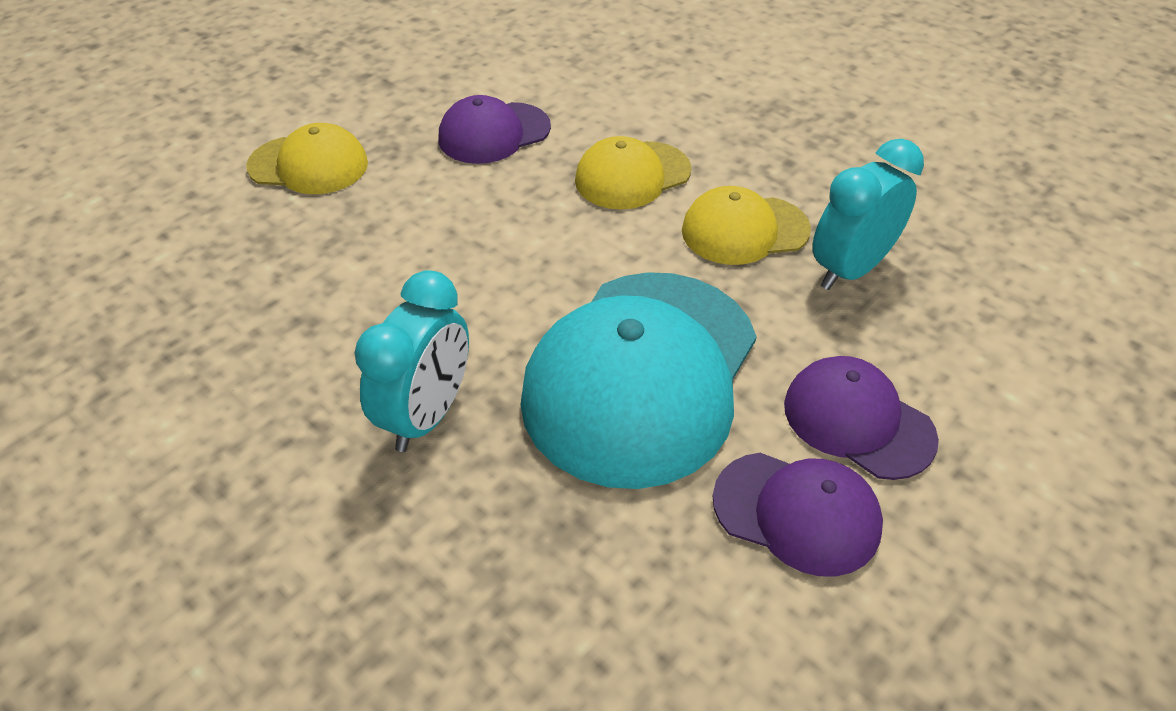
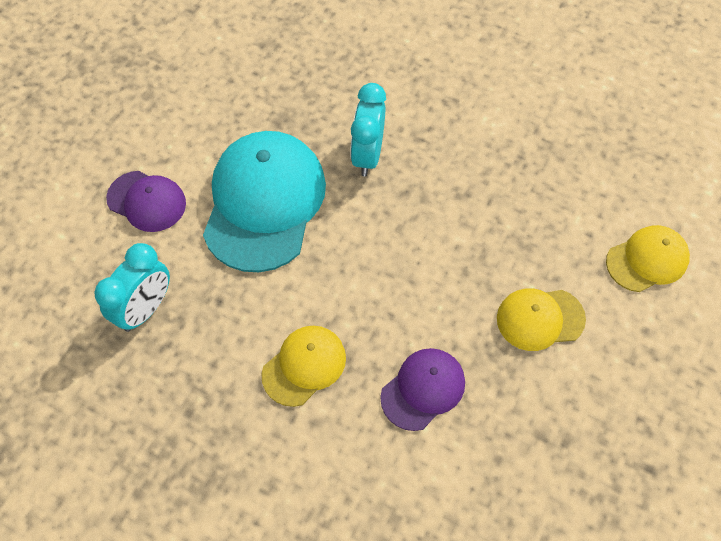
camera: 165 degrees right, 15 degrees up
yellow cap [682,186,811,265] -> yellow cap moved to [606,225,690,292]
purple cap [713,453,883,577] -> none

